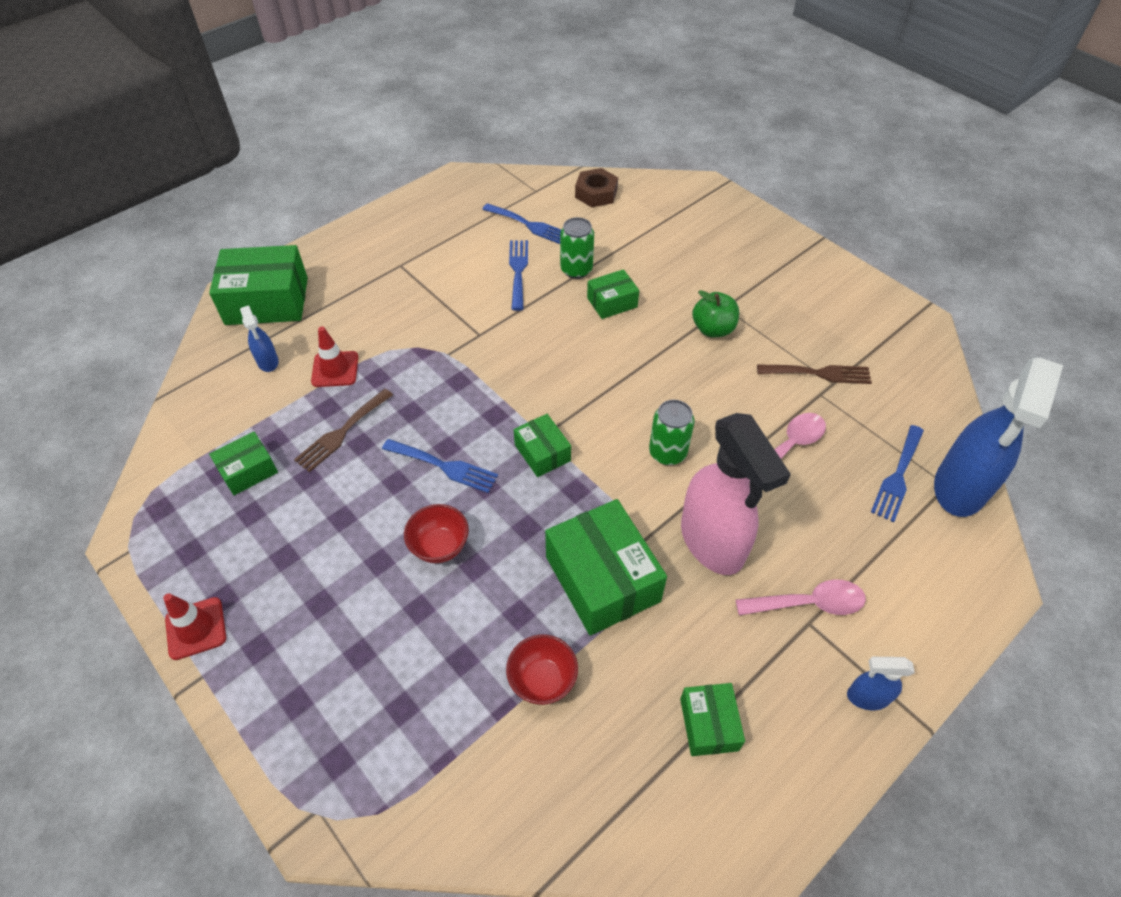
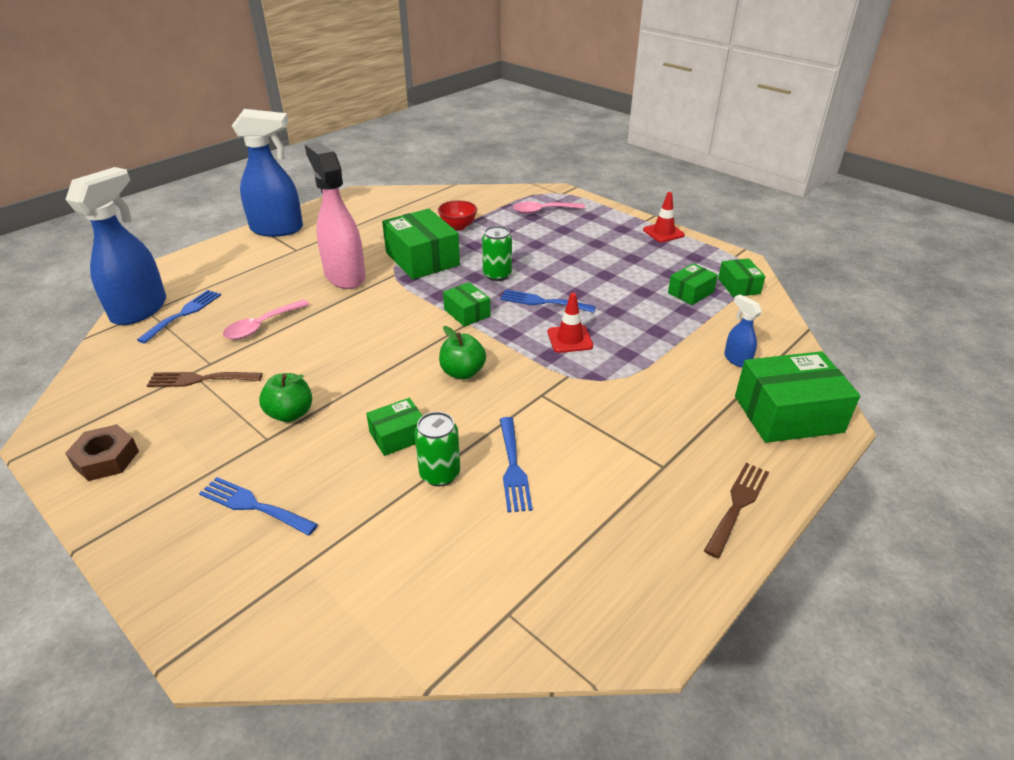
camera: 175 degrees right, 15 degrees down
brown fork [294,389,393,472] -> brown fork moved to [704,463,769,558]
red traffic cone [311,326,358,387] -> red traffic cone moved to [548,293,593,353]
red bowl [404,504,469,563] -> none
blue fork [482,203,561,244] -> blue fork moved to [199,477,318,536]
brown nut [575,168,618,207] -> brown nut moved to [65,424,139,481]
green can [649,400,695,465] -> green can moved to [482,226,512,281]
green box [680,683,745,756] -> green box moved to [718,259,765,297]
pink spoon [736,579,866,616] -> pink spoon moved to [513,201,585,214]
blue spray bottle [847,657,915,710] -> blue spray bottle [232,109,303,237], size x2.20
none -> green apple [439,326,486,380]

